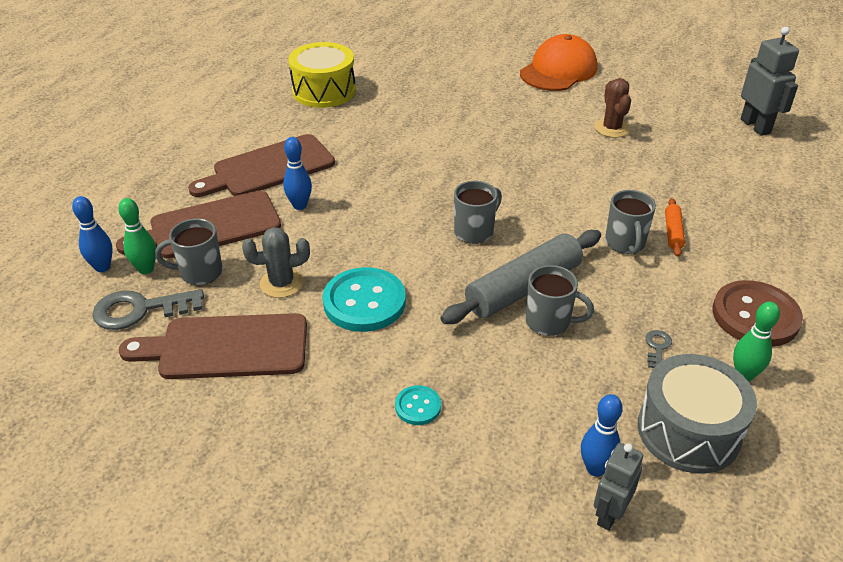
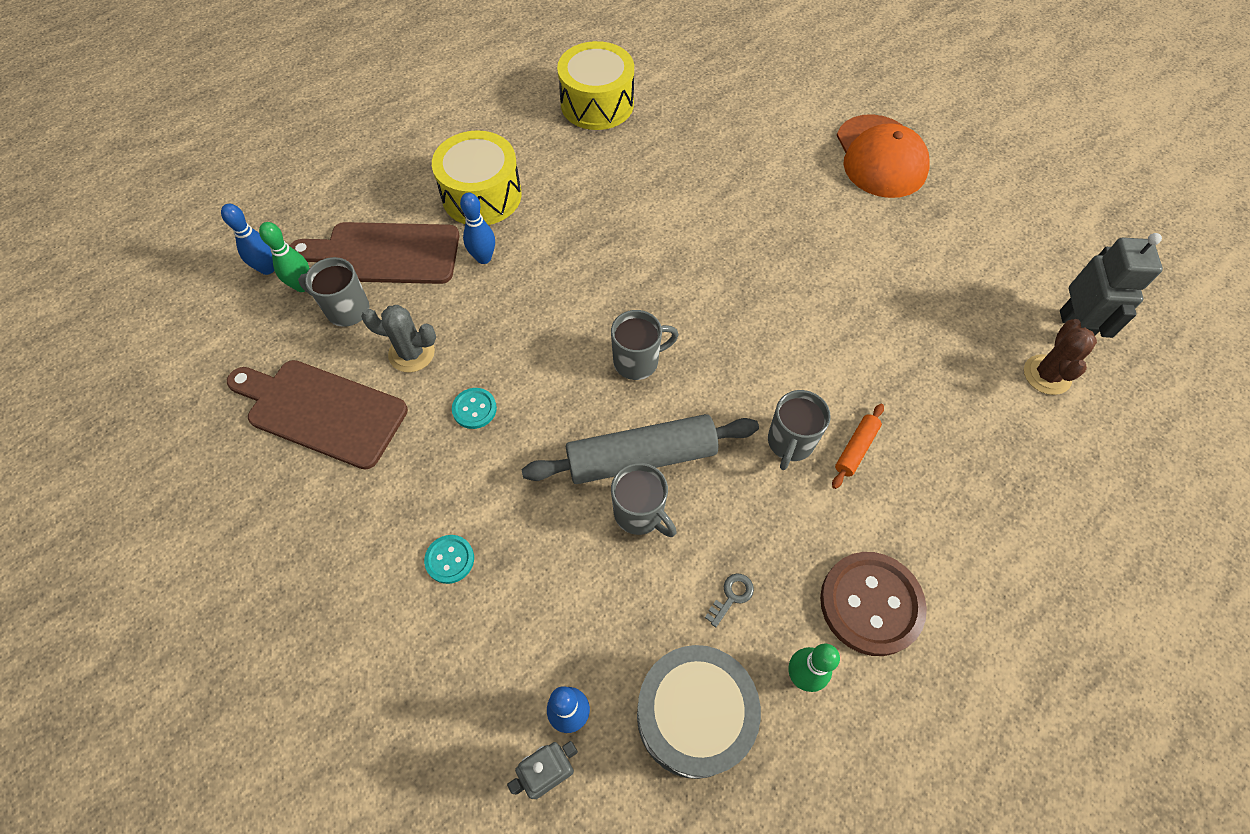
camera: 25 degrees right, 20 degrees up
grey key [92,289,204,330] -> none
brown cutting board [188,134,335,197] -> yellow drum [432,130,522,225]
turquoise button [323,267,406,332] -> turquoise button [452,388,497,429], size x0.49
orange cap [520,34,597,91] -> orange cap turned 105 degrees clockwise [836,114,930,198]
brown cactus [595,78,631,138] -> brown cactus moved to [1024,319,1097,395]

